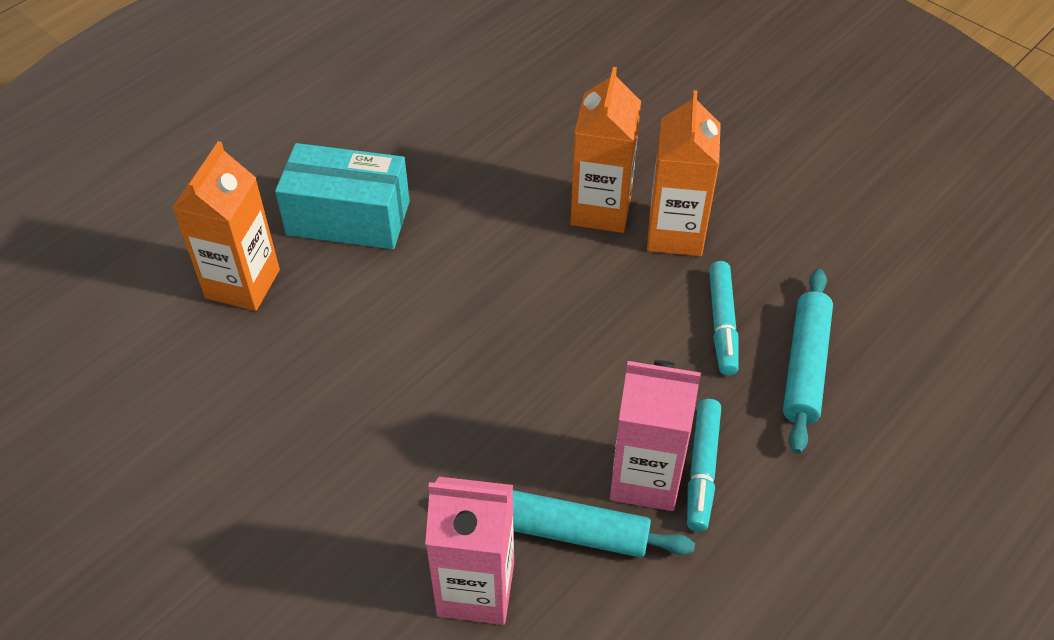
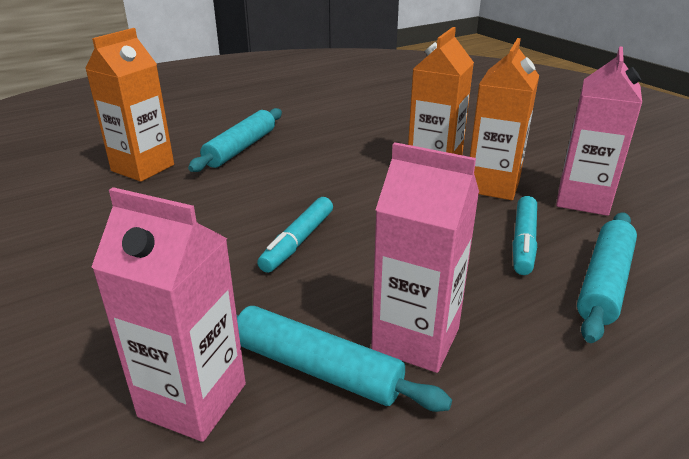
camera: 15 degrees right, 20 degrees down
turquoise box [275,143,410,249] -> turquoise rolling pin [188,108,282,172]
turquoise marker [687,399,721,532] -> turquoise marker moved to [257,197,333,273]
none -> pink carton [556,46,642,216]

